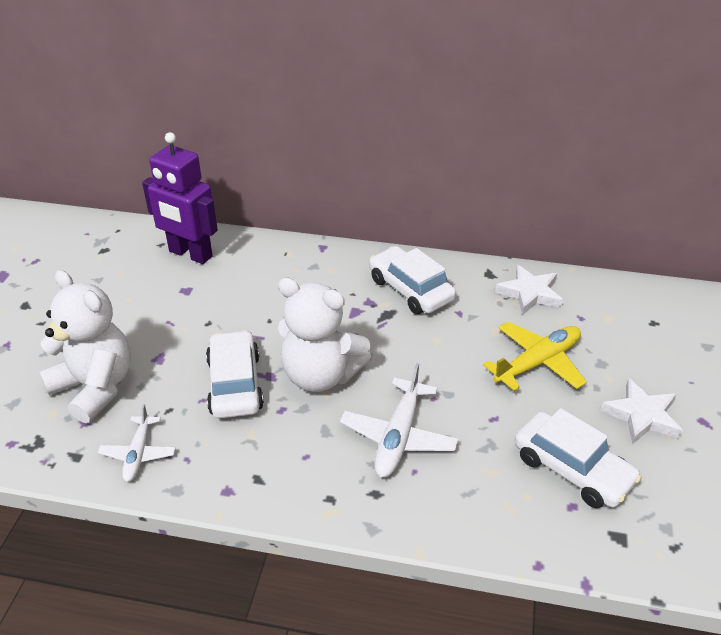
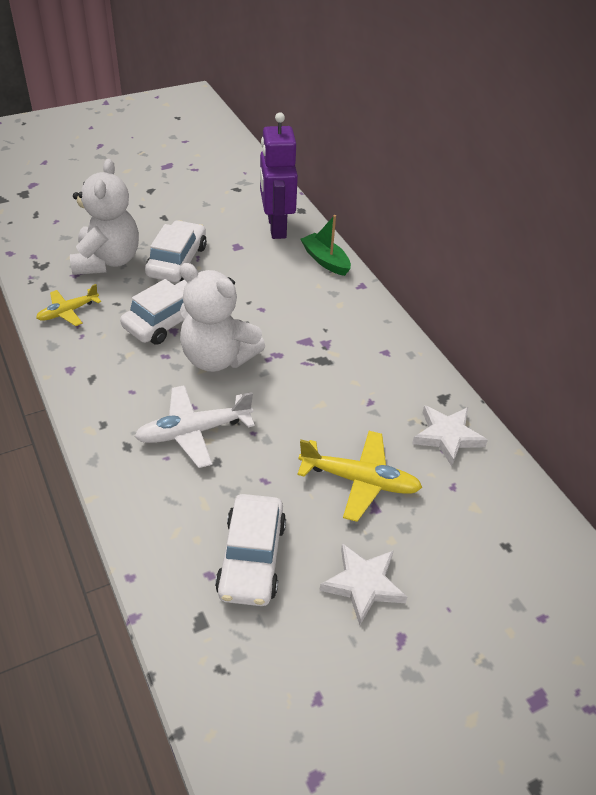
camera: 50 degrees right, 5 degrees up
white plane [98,404,176,482] -> yellow plane [36,284,101,326]
white teddy bear [278,277,371,392] -> white teddy bear turned 45 degrees counterclockwise [180,263,265,372]
white car [369,246,456,314] -> white car moved to [145,220,207,282]
none -> green boat [300,215,351,276]

